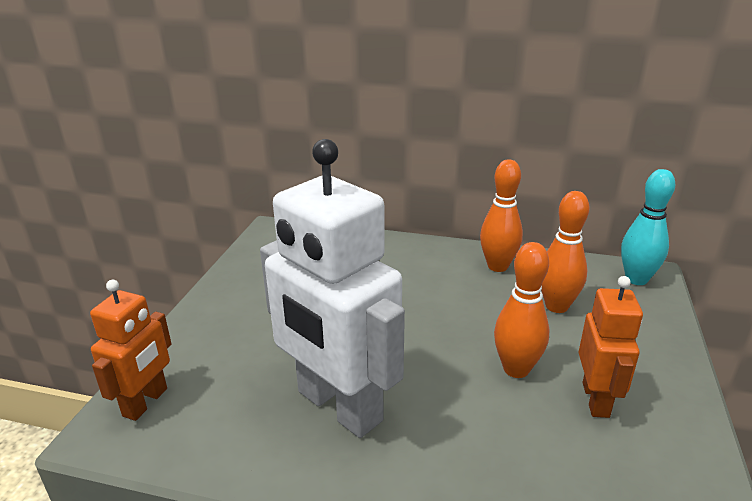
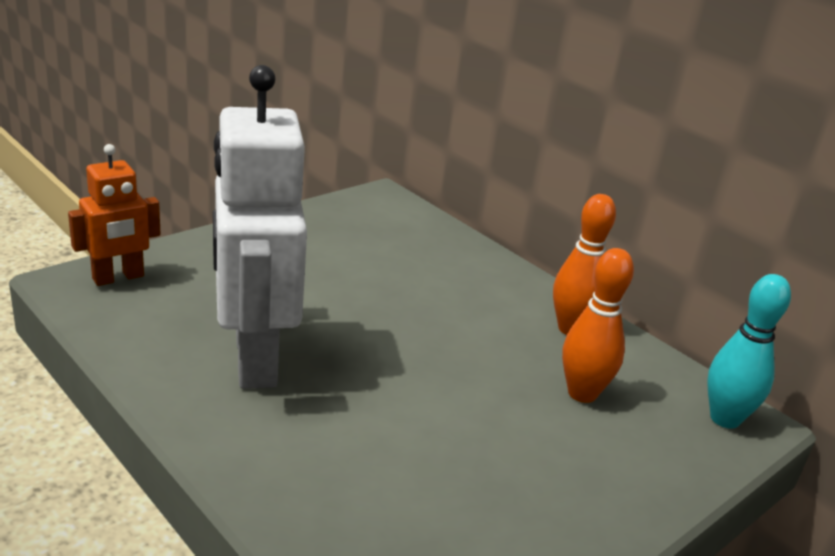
camera: 30 degrees right, 0 degrees up
orange bowling pin [494,242,550,378] -> none
orange robot [579,276,643,418] -> none

